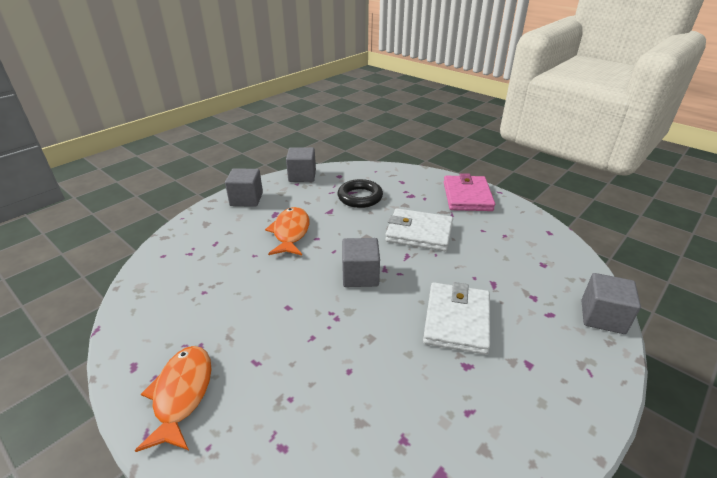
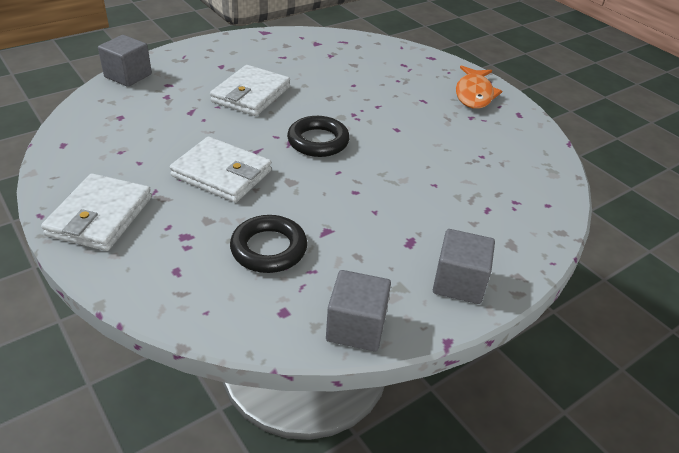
camera: 170 degrees left, 5 degrees up
orange fish [265,207,309,255] -> none
grey cube [342,238,380,287] -> black ring [287,116,350,157]
pink wallet [444,173,495,211] -> white wallet [41,173,152,251]

